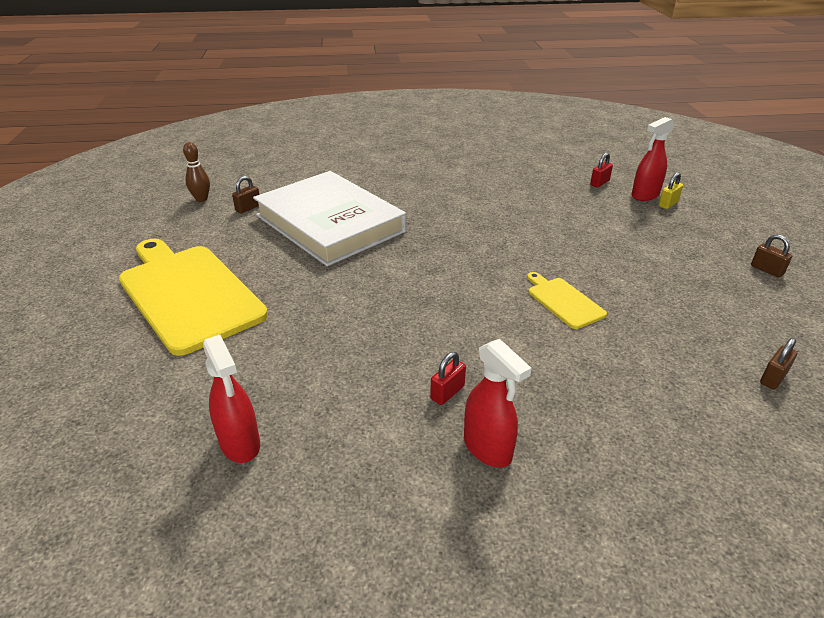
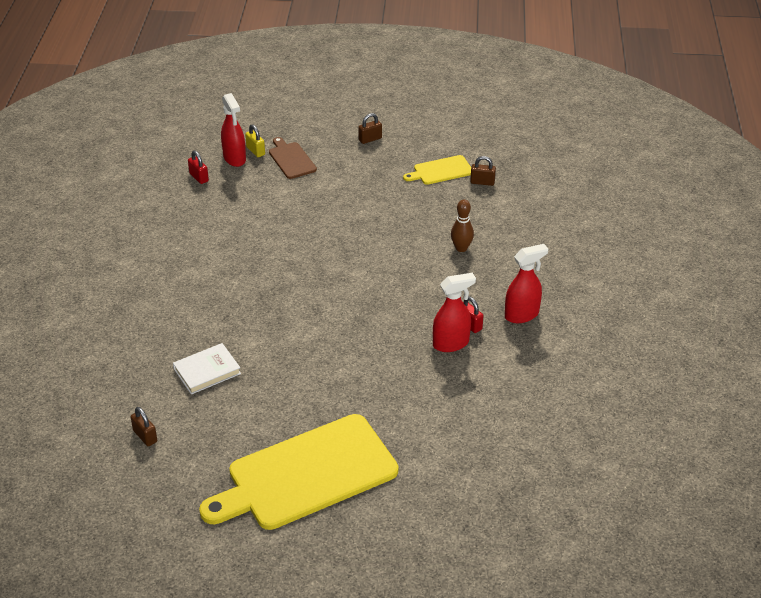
camera: 80 degrees left, 5 degrees up
brown bowling pin [183,142,210,202] -> brown bowling pin moved to [451,200,474,252]
red spray bottle [203,335,260,463] -> red spray bottle moved to [433,273,476,352]
white book [253,171,406,266] -> white book [173,343,241,395], size x0.41
yellow cutting board [527,272,607,329] -> yellow cutting board moved to [403,155,471,185]
brown padlock [760,338,797,390] -> brown padlock turned 45 degrees counterclockwise [470,156,496,186]
none -> brown cutting board [269,137,317,179]

